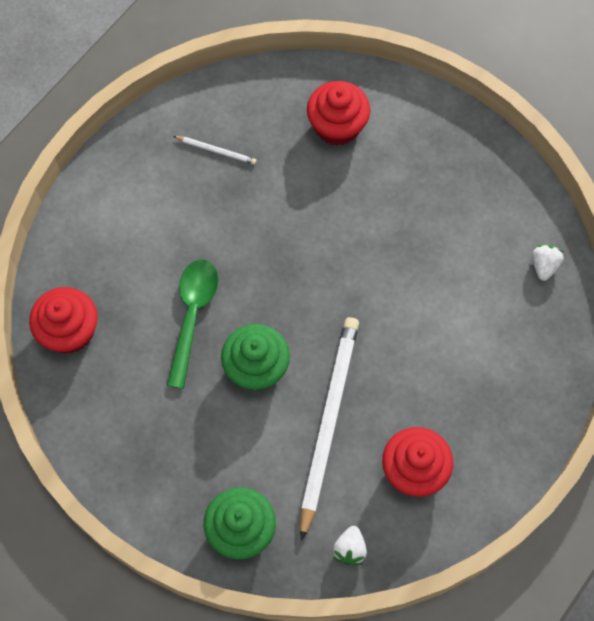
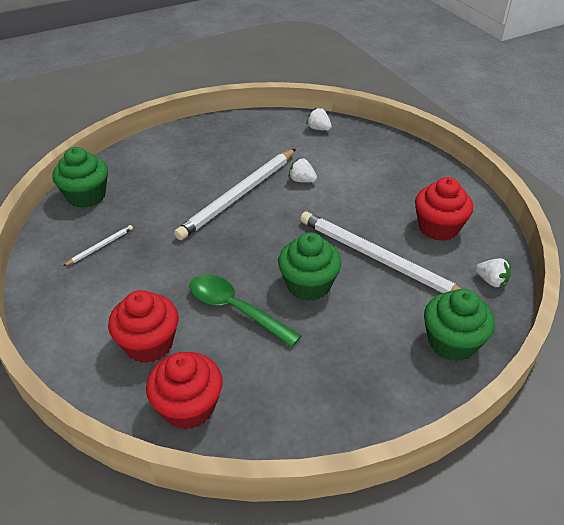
camera: 65 degrees left, 25 degrees down
red cupcake [307,81,370,146] -> red cupcake moved to [108,290,179,363]
none -> green cupcake [52,147,108,208]
none -> white pencil [174,149,296,240]
none -> white strawberry [289,158,317,183]

